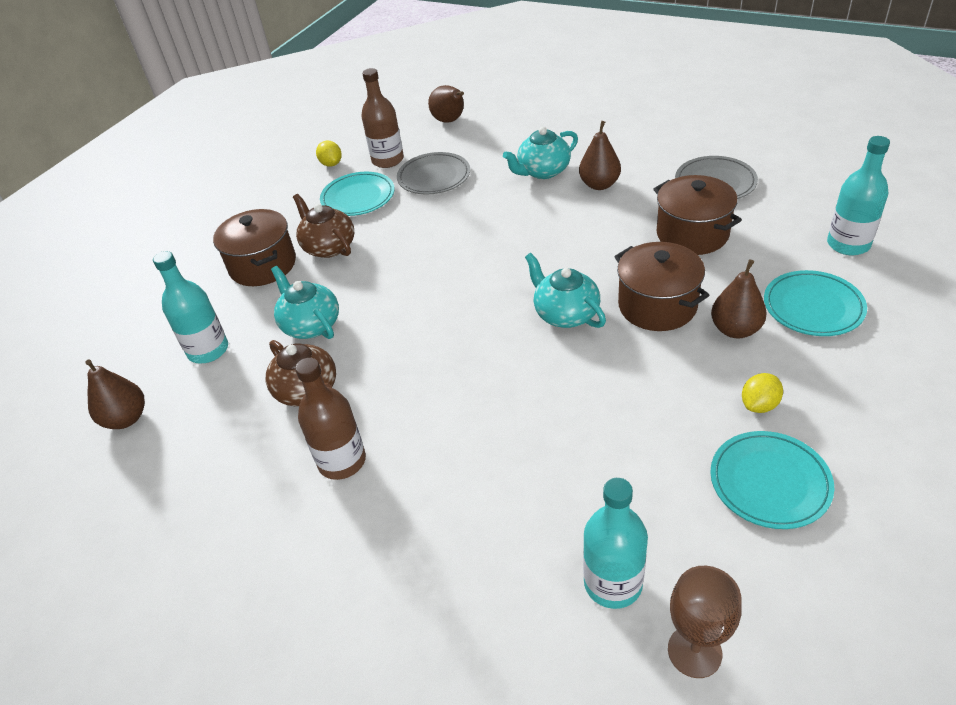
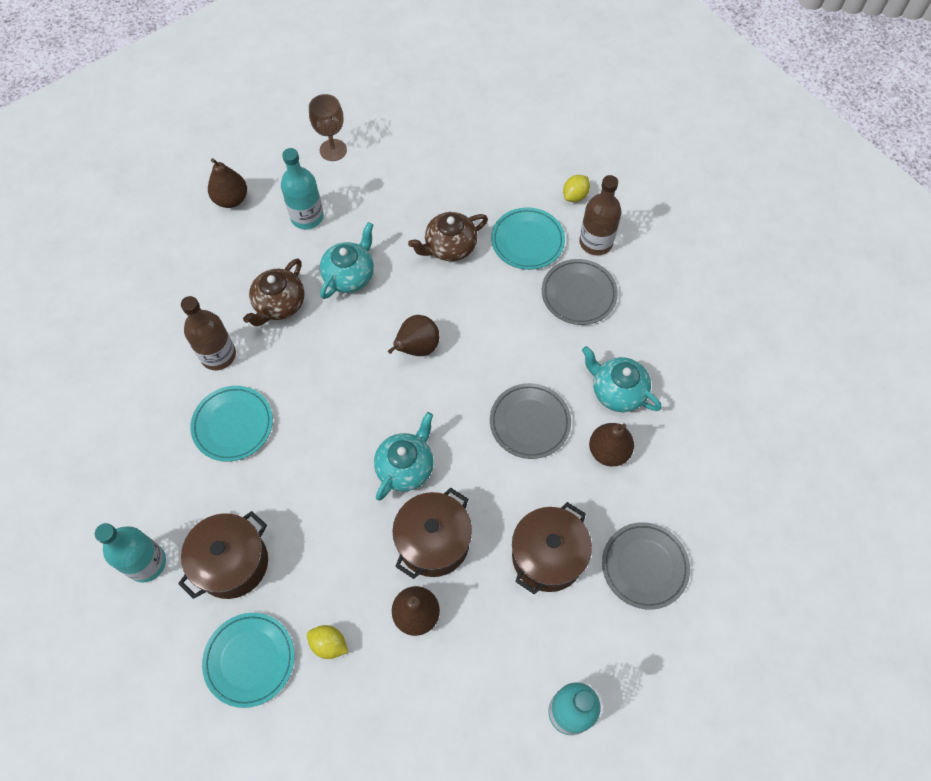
camera: 65 degrees right, 20 degrees up
brown pot [213,209,296,286] -> brown pot moved to [178,511,268,599]
brown teapot [293,194,354,258] -> brown teapot turned 150 degrees counterclockwise [408,212,488,261]
brown pear [428,85,464,123] -> brown pear moved to [388,315,439,356]
brown goblet [668,566,742,678] -> brown goblet moved to [309,94,347,161]
turquoise plate [764,270,867,336] -> turquoise plate moved to [190,386,273,462]
none -> grey plate [490,383,571,459]

